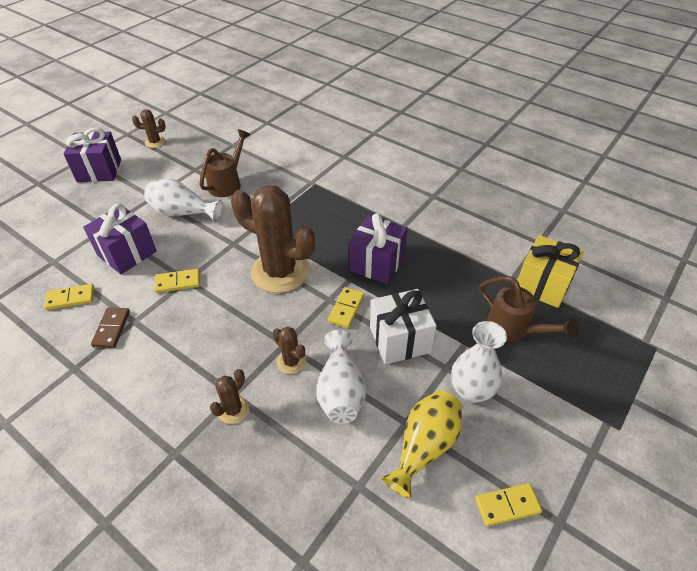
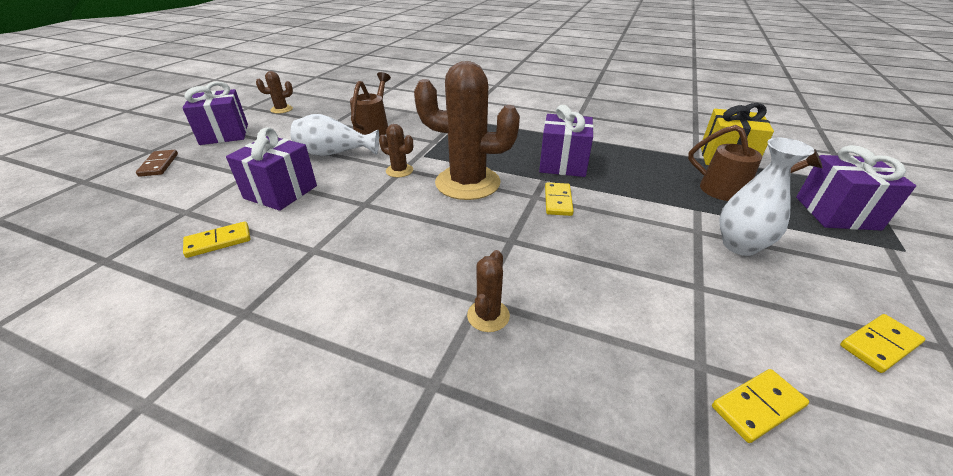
camera: 15 degrees left, 10 degrees down
brown domino [91,307,130,348] -> brown domino moved to [136,150,178,177]
yellow domino [154,269,200,293] -> yellow domino moved to [712,369,809,443]
brown cactus [273,327,306,374] -> brown cactus moved to [379,124,413,178]
white vase [316,330,366,424] -> none
white gift [370,289,436,364] -> none
yellow vase [381,390,462,499] -> none
none -> purple gift [796,145,916,231]

